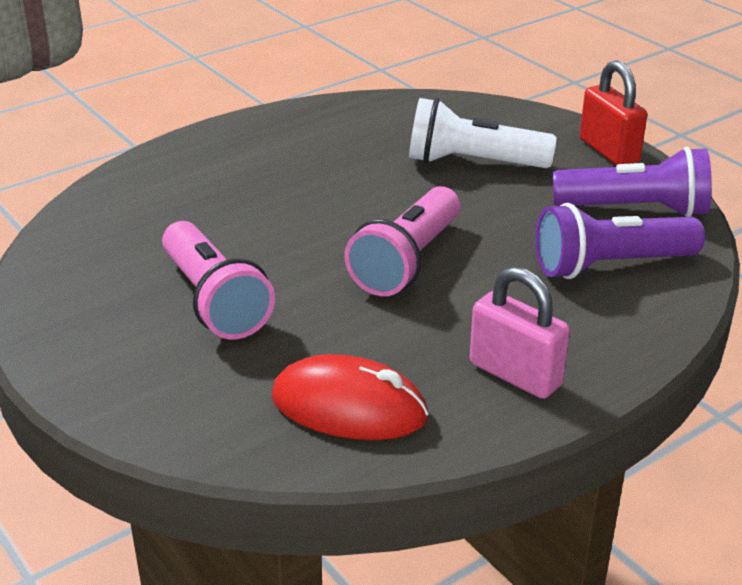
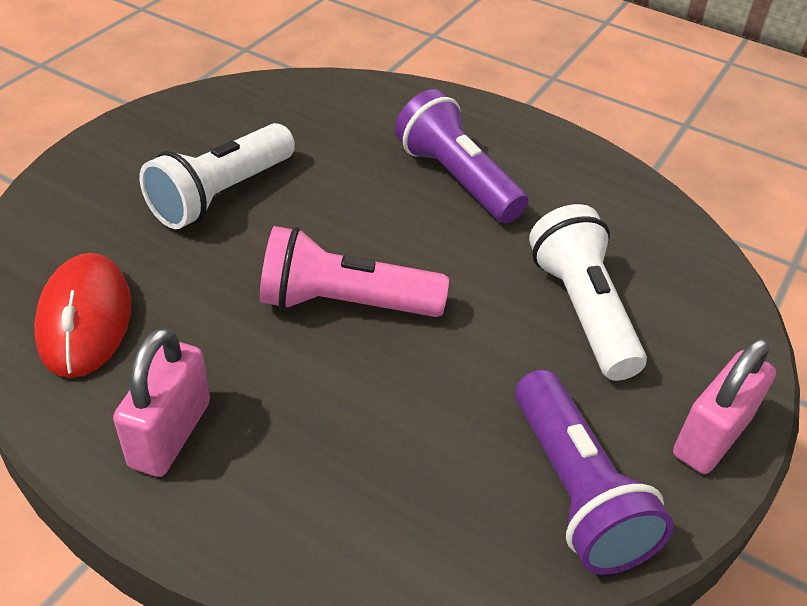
camera: 65 degrees right, 10 degrees up
pink flashlight [162,221,275,339] -> white flashlight [140,123,295,229]
purple flashlight [535,203,705,279] -> purple flashlight moved to [395,89,528,223]
red padlock [580,60,647,166] -> pink padlock [673,338,776,474]

